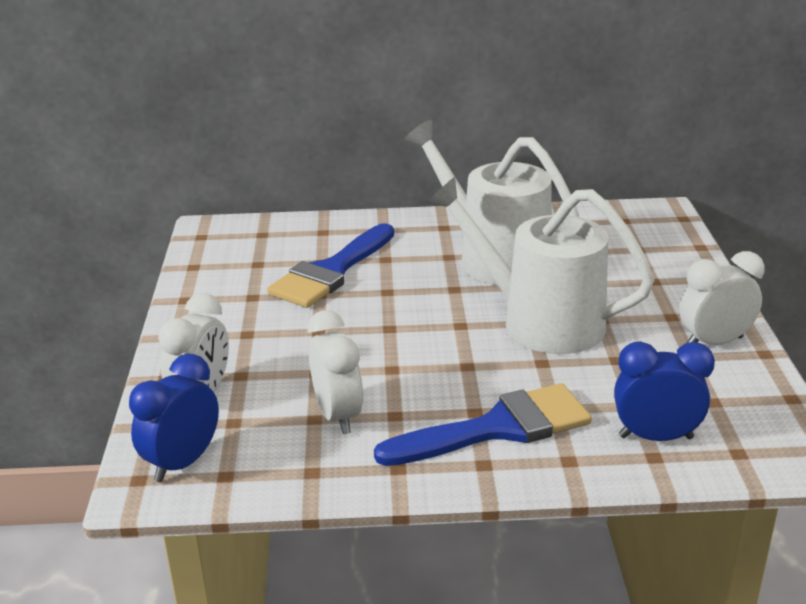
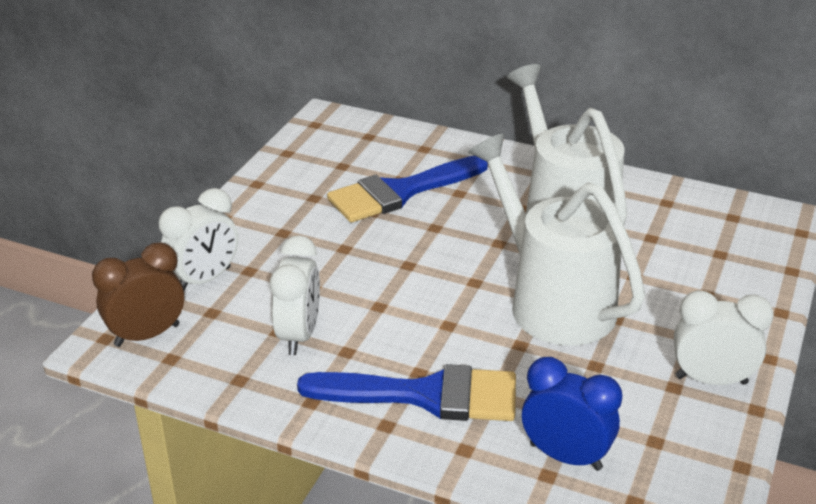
camera: 25 degrees right, 5 degrees up
blue clock [129,354,219,483] -> brown clock [92,243,184,347]

